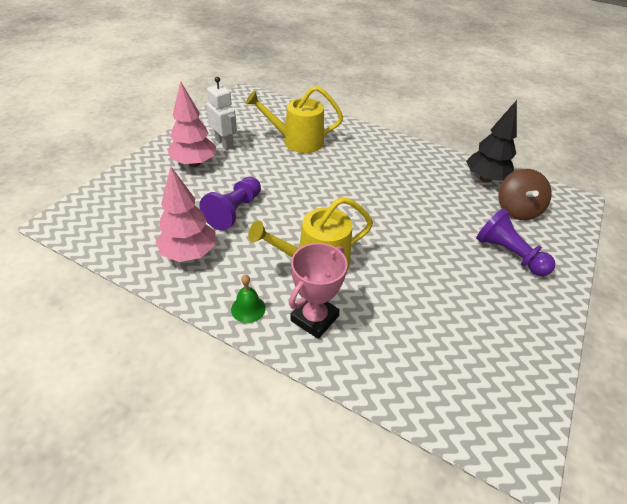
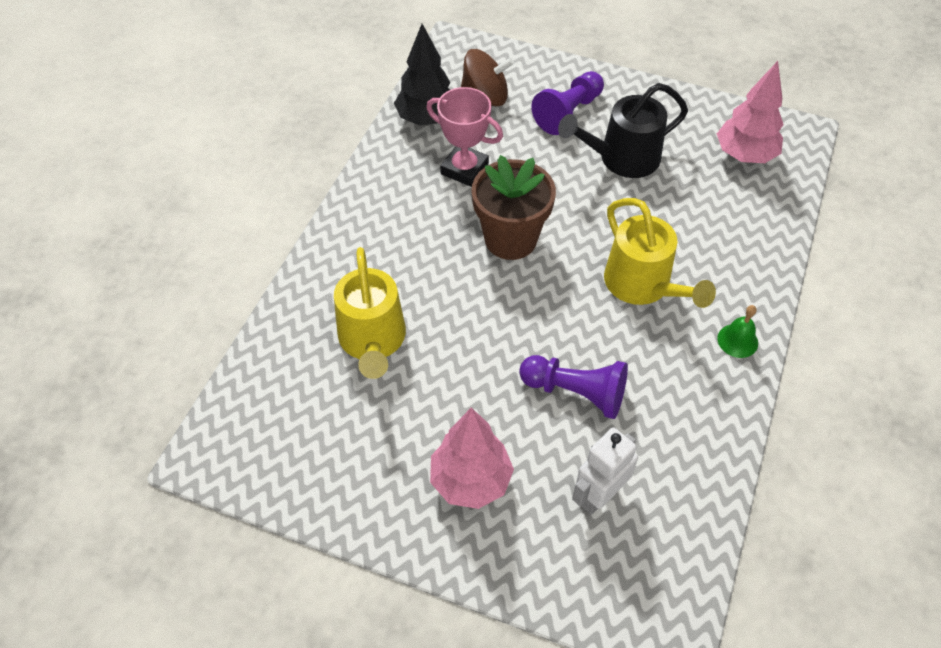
camera: 95 degrees left, 10 degrees up
pink tree [156,167,216,262] -> pink tree moved to [717,61,784,163]
white robot [206,77,237,150] -> white robot moved to [572,427,638,515]
pink trophy [289,243,348,339] -> pink trophy moved to [426,87,503,187]
none -> brown flower pot [471,155,556,260]
none -> black watering can [558,83,688,178]

